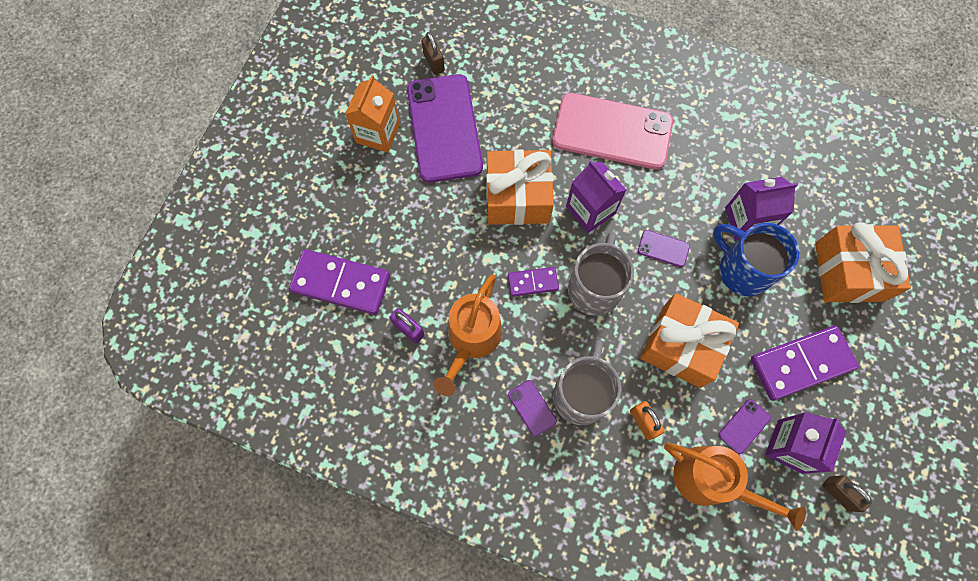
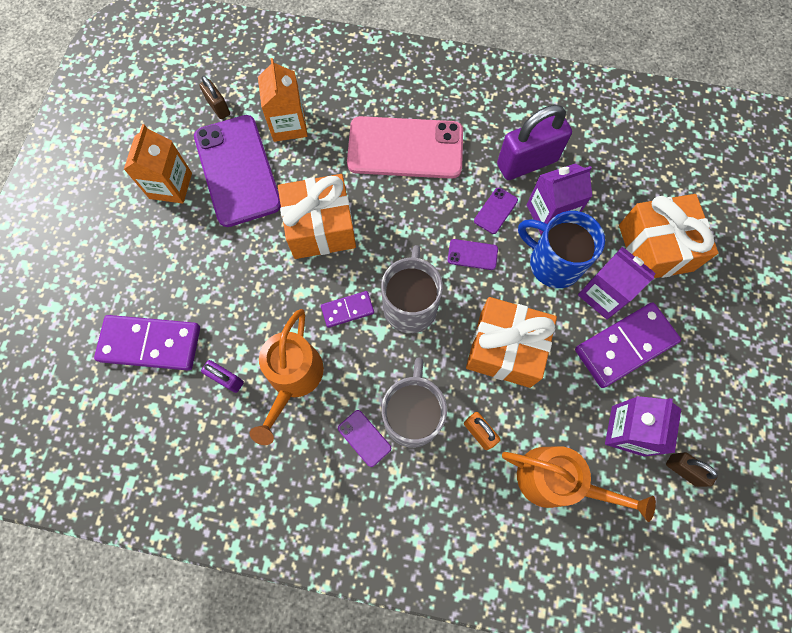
camera: 10 degrees left, 0 degrees up
purple carton [566,161,626,233] -> purple carton moved to [578,247,656,319]
purple phone [719,399,771,454] -> purple phone moved to [474,187,518,234]
none -> orange carton [258,58,308,142]
none -> purple padlock [497,105,572,180]

